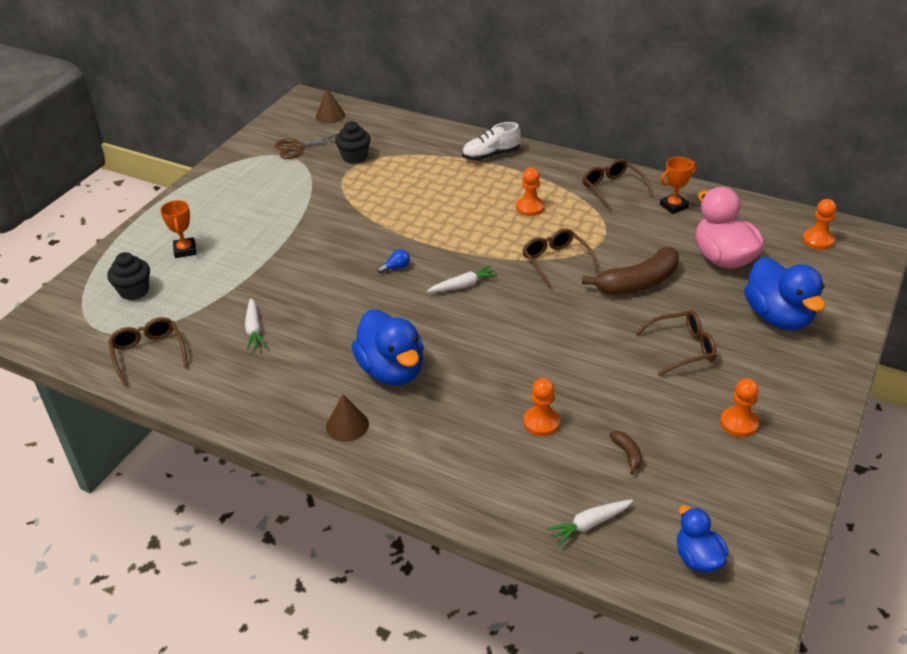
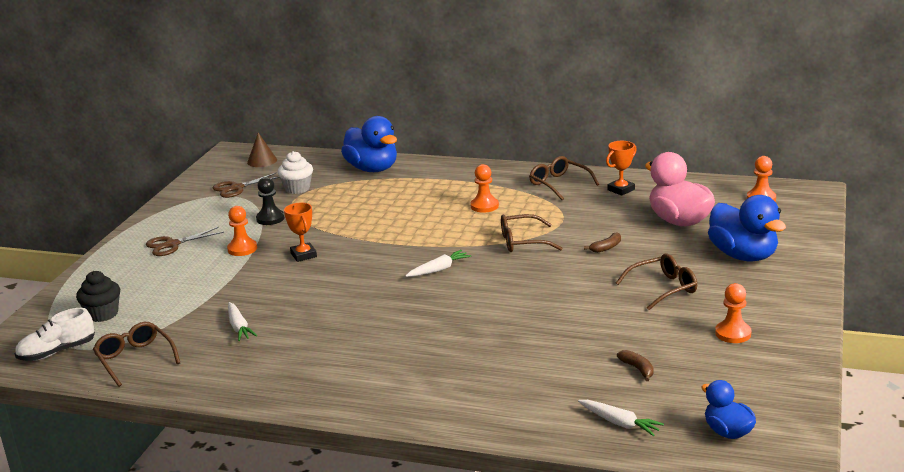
camera: 10 degrees left, 15 degrees down
orange trophy [160,200,196,258] -> orange trophy moved to [284,203,317,262]
brown cone [326,394,369,442] -> none
black cupcake [335,121,371,164] -> white cupcake [278,151,313,194]
blue duck [352,309,424,386] -> blue duck moved to [341,116,397,172]
blue light bulb [377,249,410,273] -> none
white shoe [462,122,521,160] -> white shoe moved to [15,308,95,361]
brown glasses [522,228,599,289] -> brown glasses turned 60 degrees counterclockwise [501,214,562,252]
orange pawn [523,378,560,436] -> orange pawn moved to [227,206,257,256]
white carrot [547,499,634,546] -> white carrot turned 105 degrees counterclockwise [578,400,664,436]
brown banana [582,247,679,295] -> brown banana [584,232,621,253], size x0.43
none -> brown scissors [146,227,224,256]
none -> black pawn [256,177,285,225]

